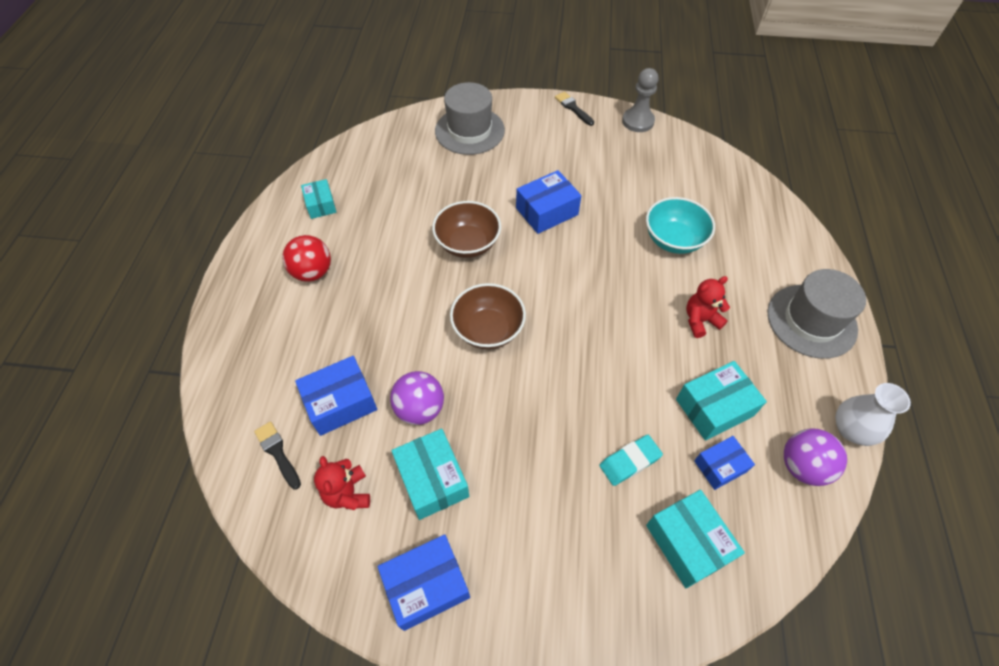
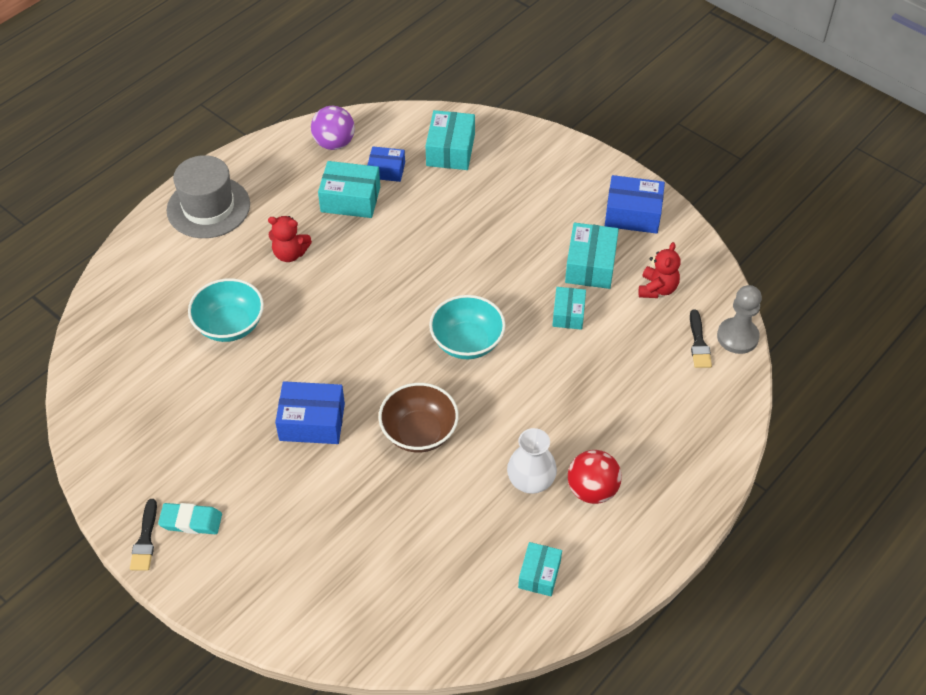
camera: 145 degrees left, 5 degrees down
blue box [295,356,377,436] -> none
purple ball [390,371,444,425] -> turquoise box [552,287,586,330]
grey hat [435,82,505,155] -> none
brown bowl [450,283,526,349] -> turquoise bowl [429,295,506,359]
turquoise eraser [600,435,663,486] -> turquoise eraser moved to [158,503,222,534]
grey pawn [622,68,658,132] -> grey pawn moved to [717,285,762,354]
white vase [835,383,911,446] -> white vase moved to [507,428,557,494]

